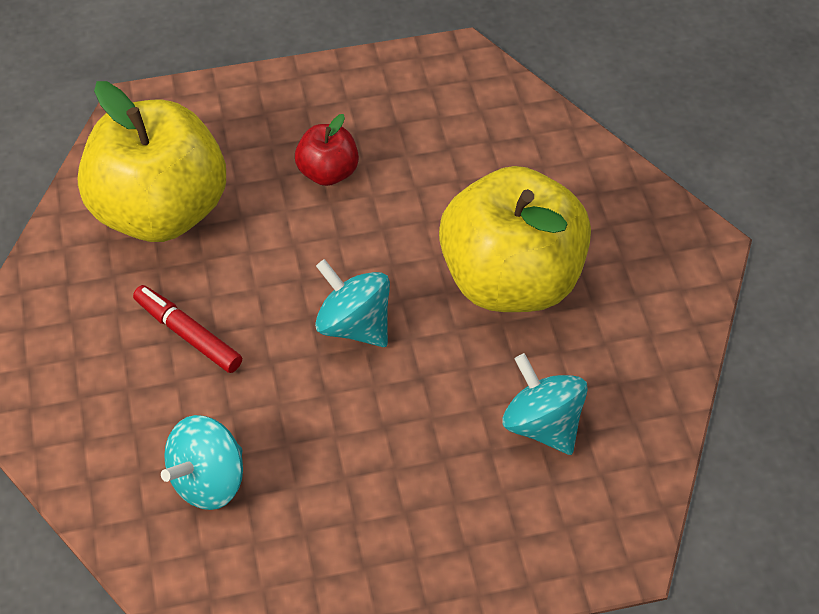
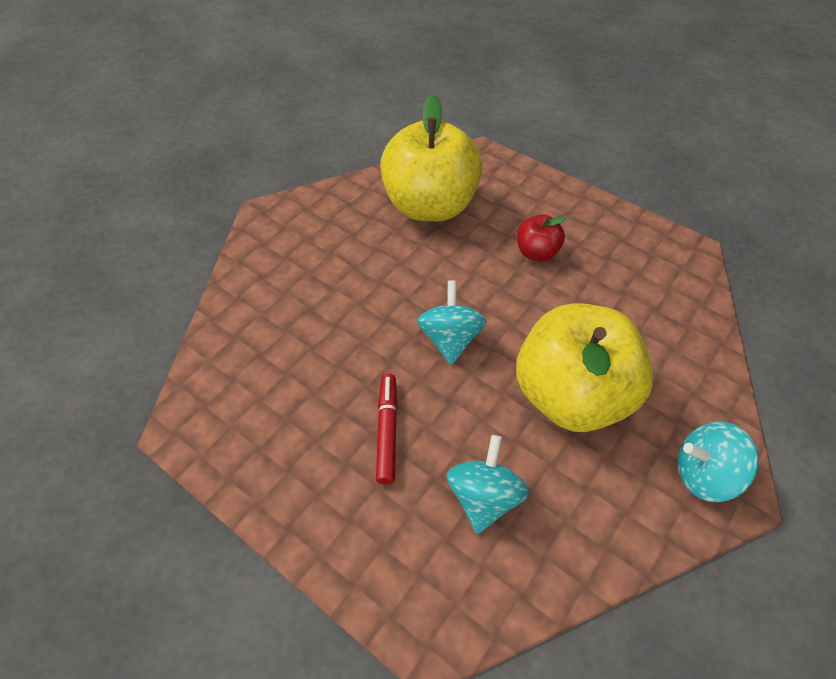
camera: 50 degrees right, 0 degrees up
red marker [133,285,242,373] -> red marker moved to [376,374,398,485]
turquoise spinning top [161,415,243,510] -> turquoise spinning top moved to [678,422,758,502]

